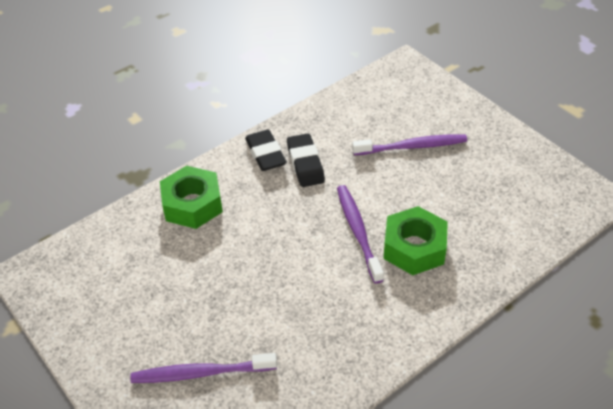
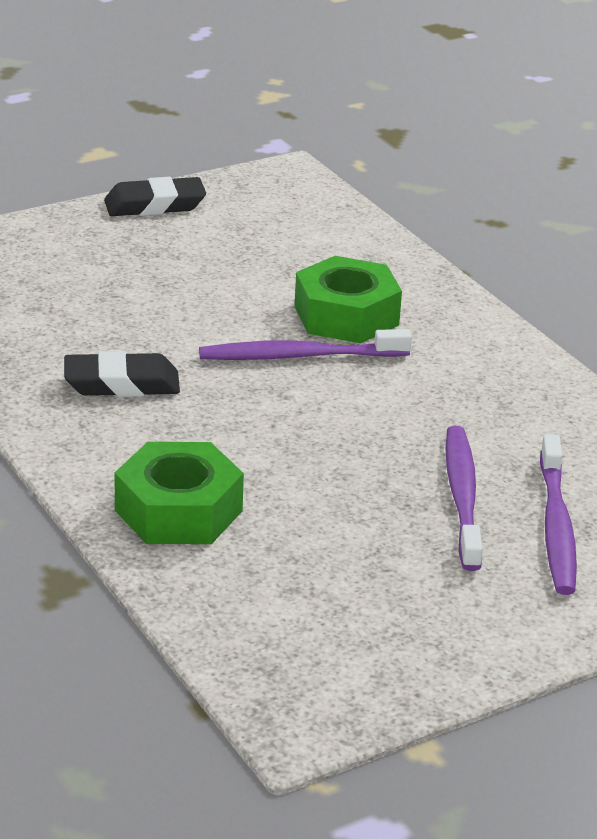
camera: 85 degrees left, 15 degrees down
black eraser [245,130,287,171] -> black eraser moved to [104,177,206,216]
purple toothbrush [352,134,467,155] -> purple toothbrush moved to [445,426,483,571]

